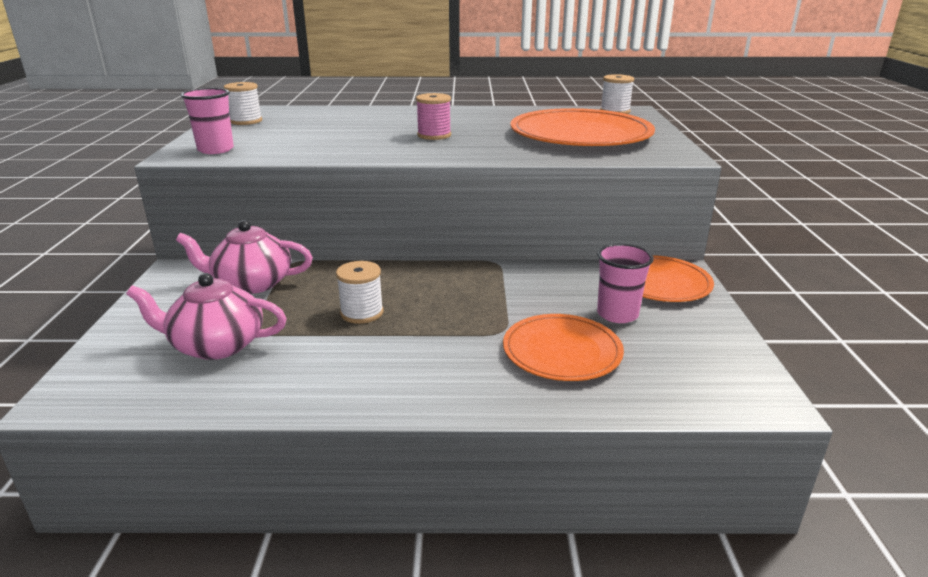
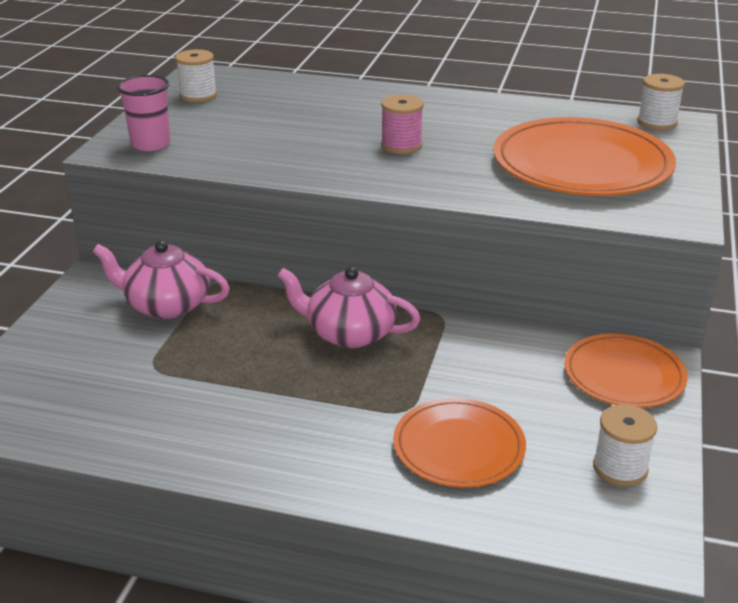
camera: 15 degrees right, 5 degrees up
pink teapot [126,273,287,360] -> pink teapot moved to [277,266,421,348]
white spool [336,261,383,324] -> white spool moved to [593,404,657,486]
pink cup [597,244,654,323] -> none

